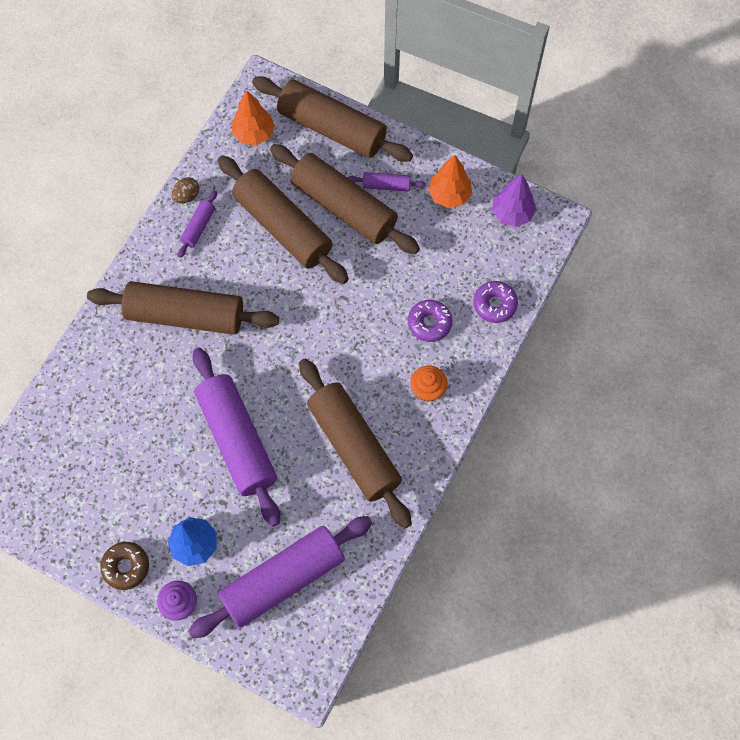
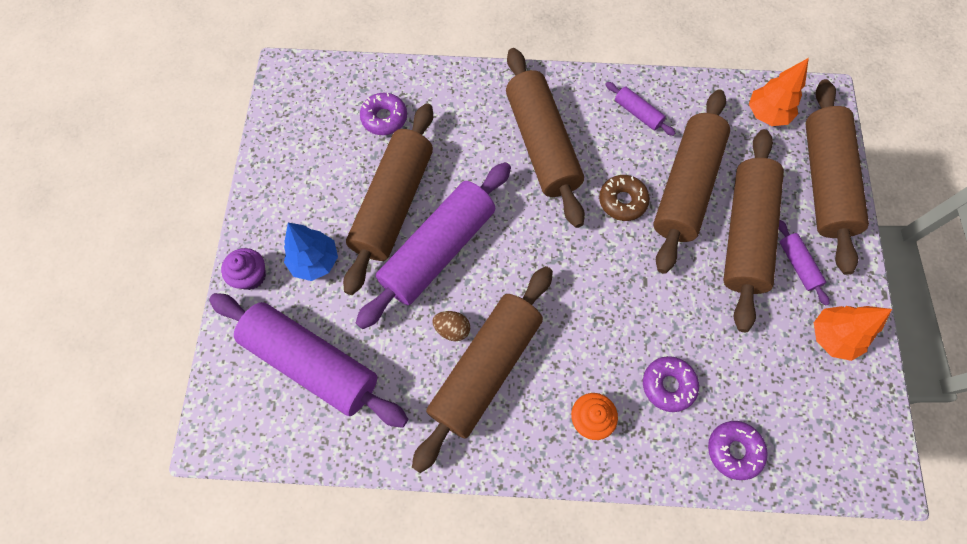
camera: 65 degrees right, 0 degrees up
brown donut [100,542,149,590] -> brown donut moved to [599,175,650,221]
brown egg [171,177,199,203] -> brown egg moved to [432,311,470,341]
purple rolling pin [178,190,217,258] -> purple rolling pin turned 45 degrees clockwise [605,82,675,136]
purple tree [492,174,536,227] -> none
none -> brown rolling pin [343,103,433,295]
none -> purple donut [360,93,407,135]

